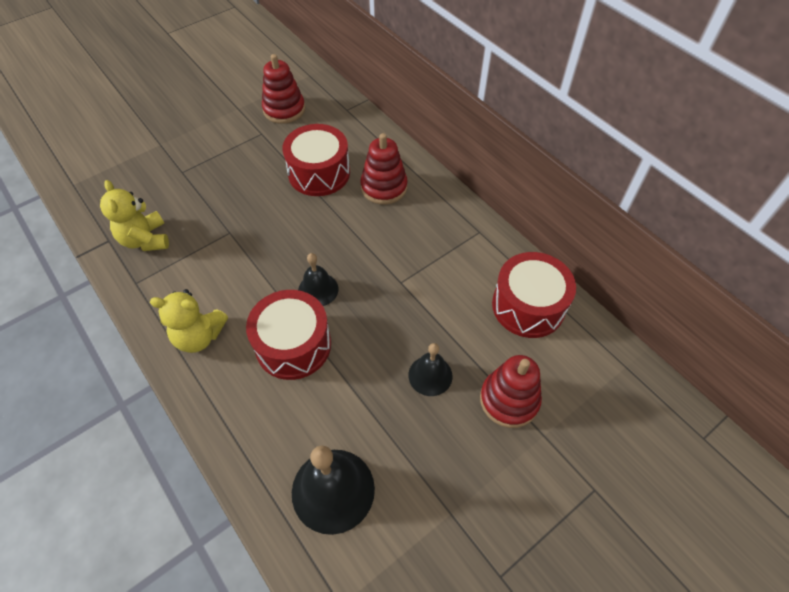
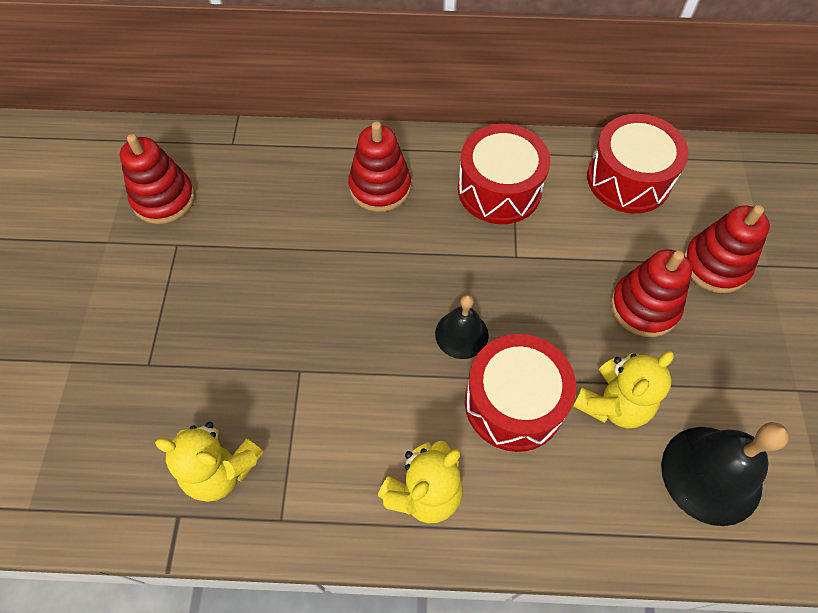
camera: 50 degrees left, 5 degrees up
red drum [282,124,350,196] -> red drum moved to [458,124,551,224]
black bell [408,343,453,396] -> red stacking toy [611,249,692,337]
none -> yellow teddy bear [573,351,674,428]

